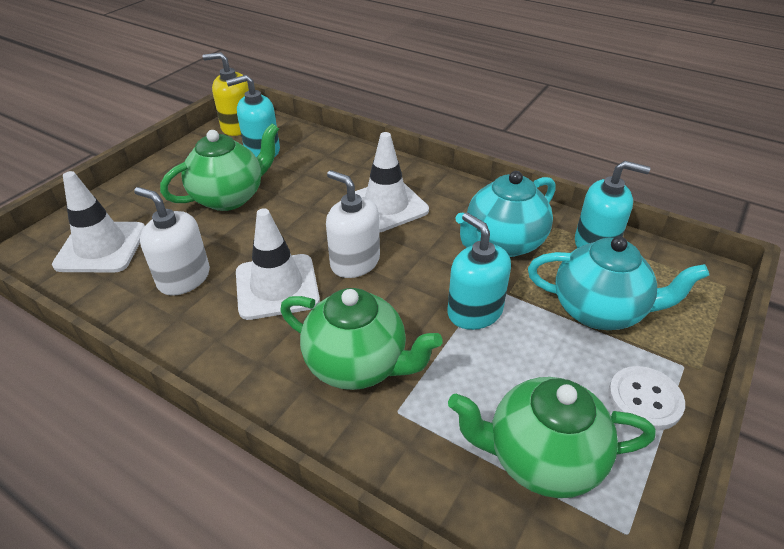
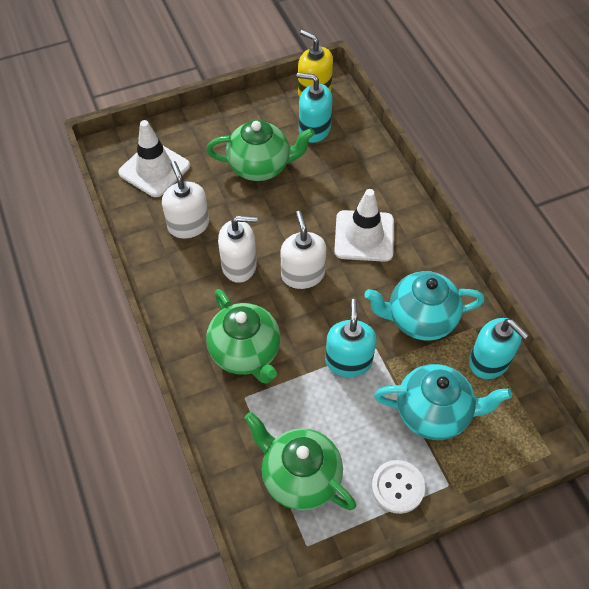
camera: 35 degrees right, 15 degrees up
white traffic cone [236,208,320,320] -> white soap dispenser [218,216,257,283]
turquoise teapot [528,236,709,330] -> turquoise teapot turned 45 degrees counterclockwise [374,364,512,440]

